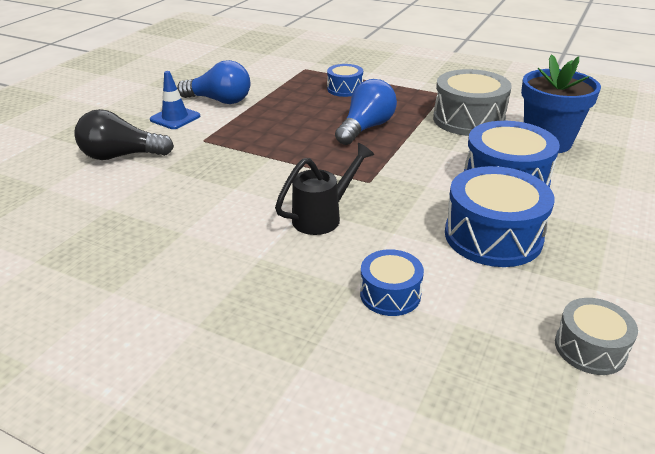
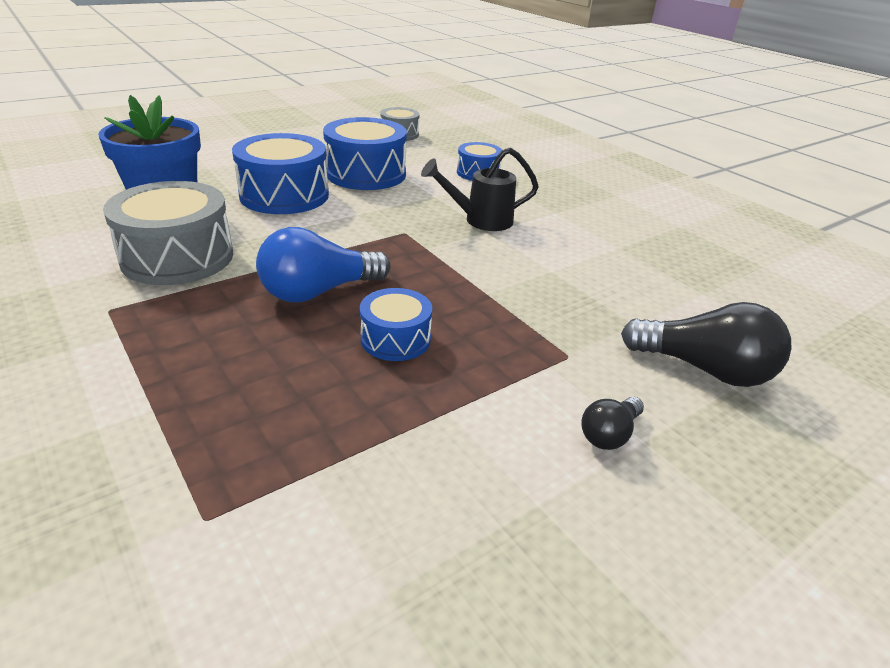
camera: 155 degrees left, 0 degrees up
blue traffic cone [150,71,200,129] -> black light bulb [581,397,644,450]
blue light bulb [177,60,250,104] -> none
blue drum [327,64,363,97] -> blue drum moved to [360,288,432,361]

